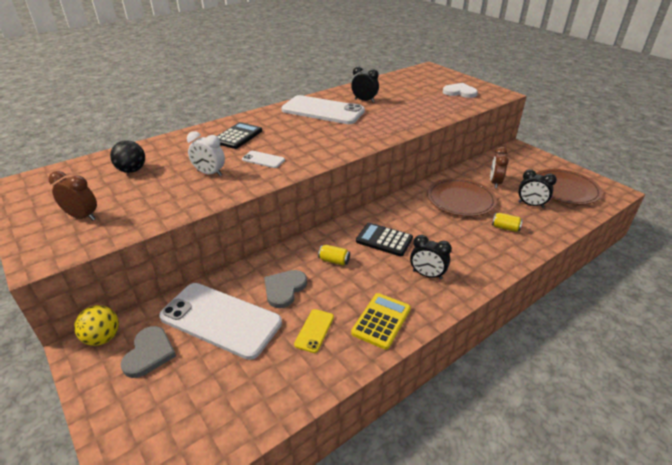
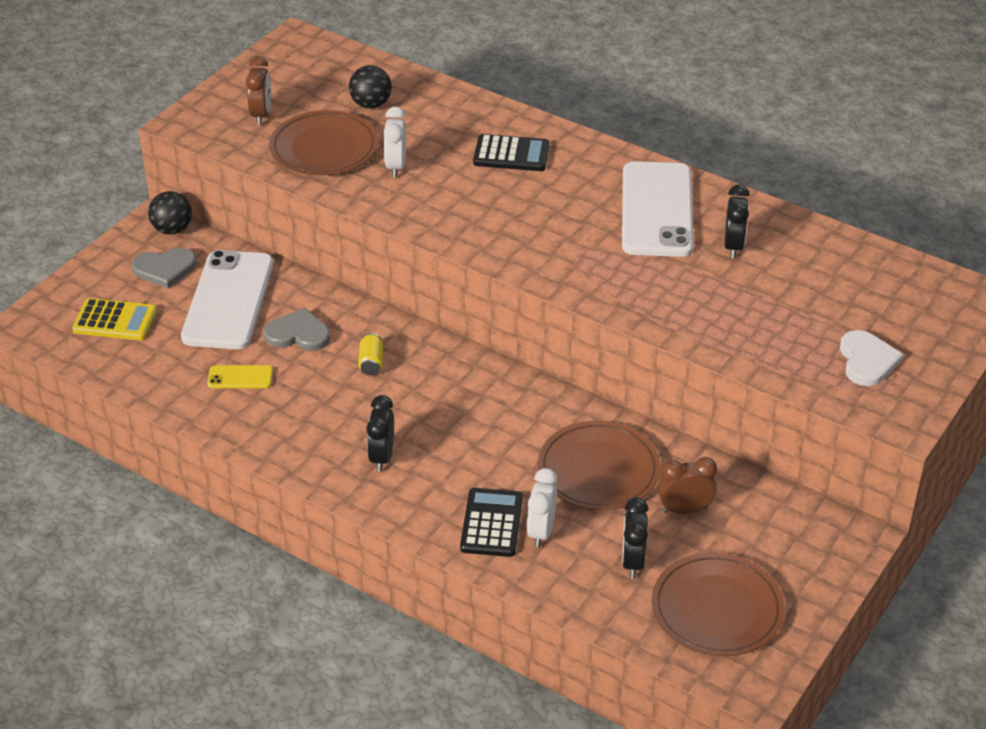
camera: 70 degrees right, 5 degrees up
yellow ball [74,305,119,346] -> black ball [148,191,192,234]
white phone [242,151,285,168] -> none
yellow calculator [351,293,411,350] -> yellow calculator moved to [72,298,157,340]
black calculator [356,223,413,256] -> black calculator moved to [460,488,523,557]
yellow can [492,213,523,232] -> white clock [527,468,557,547]
none -> brown plate [269,110,378,176]

